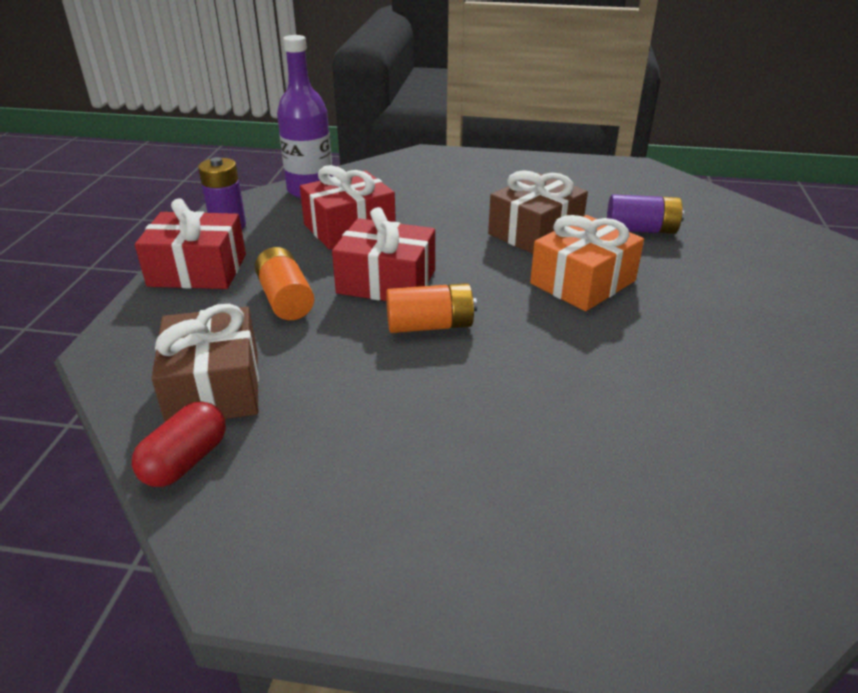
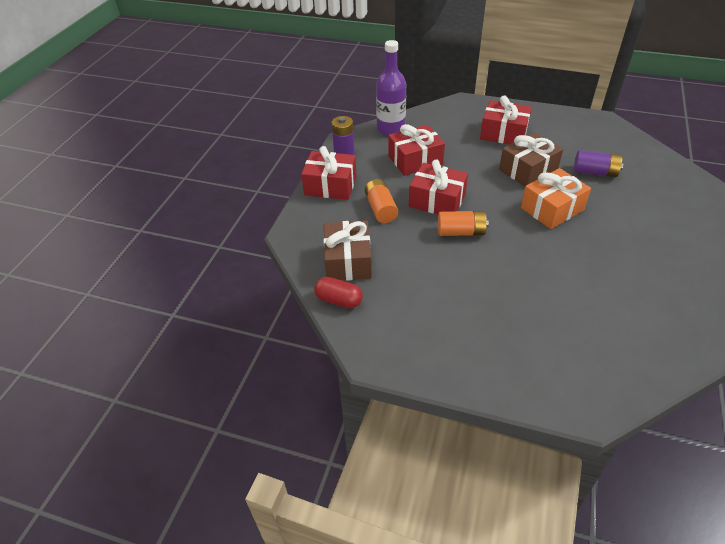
camera: 10 degrees right, 10 degrees up
red capsule [132,401,226,487] -> red capsule turned 75 degrees clockwise [314,277,363,308]
none -> red gift [480,96,532,144]

